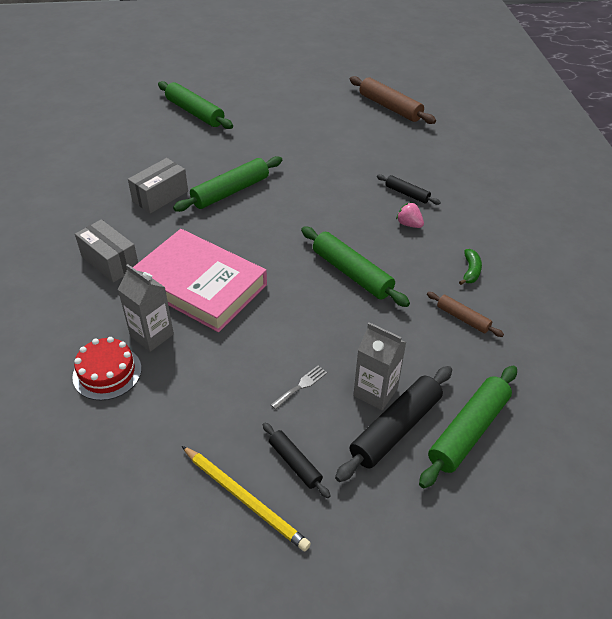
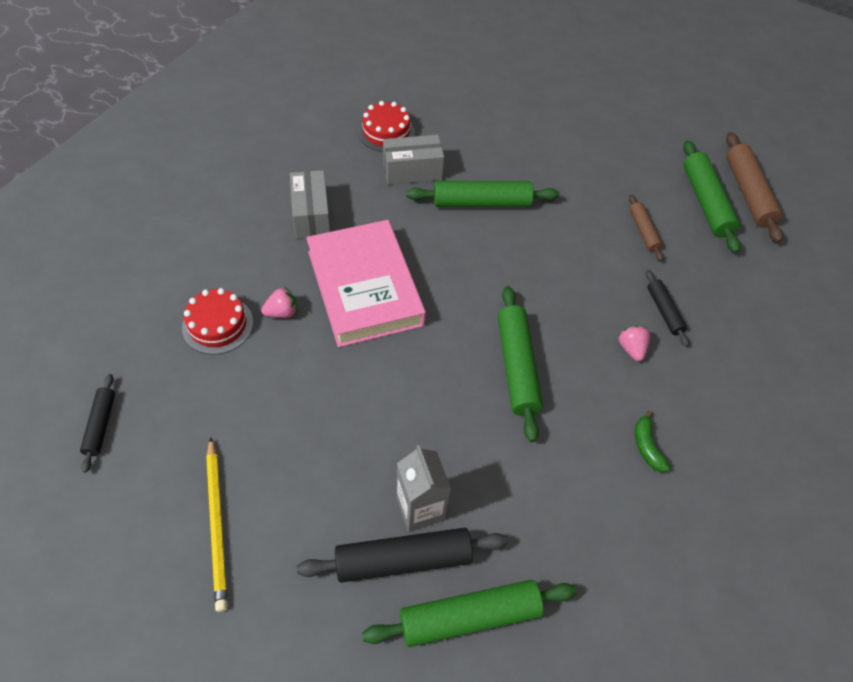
camera: 35 degrees right, 10 degrees up
grey carton [118,264,174,352] -> pink strawberry [261,287,297,318]
green rolling pin [158,81,233,129] -> green rolling pin moved to [683,140,741,253]
black rolling pin [263,423,330,498] -> black rolling pin moved to [80,374,115,473]
grey fork [271,365,327,410] -> none
brown rolling pin [427,292,504,337] -> brown rolling pin moved to [629,194,664,261]
green banana [459,249,482,285] -> green banana turned 120 degrees clockwise [635,410,670,472]
none -> red cake [358,101,415,152]

